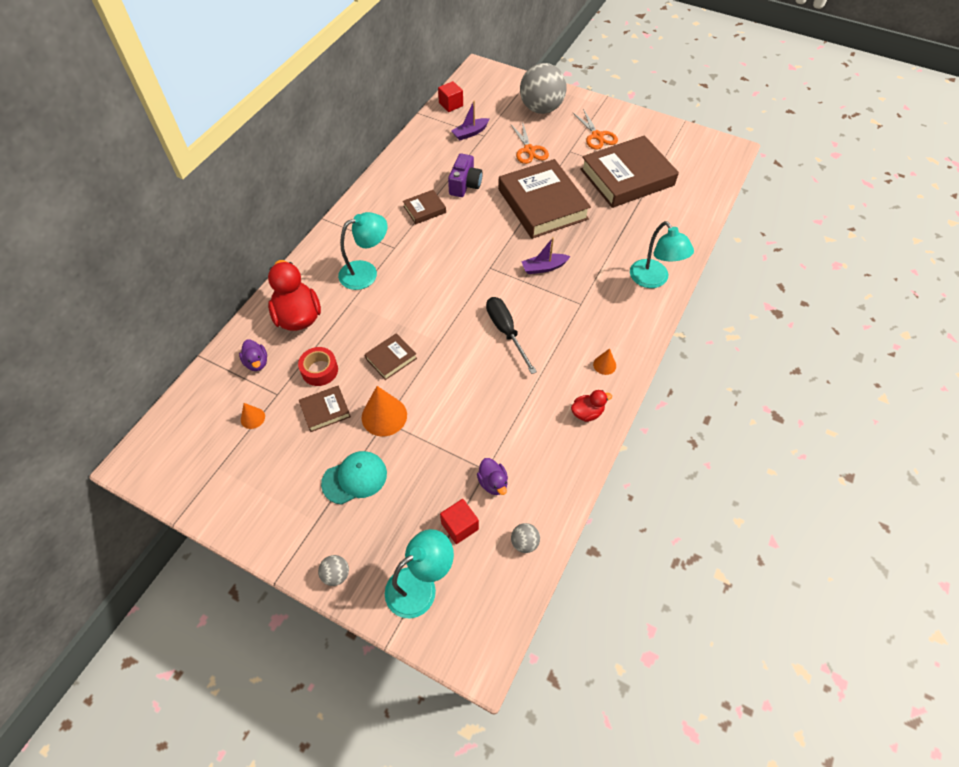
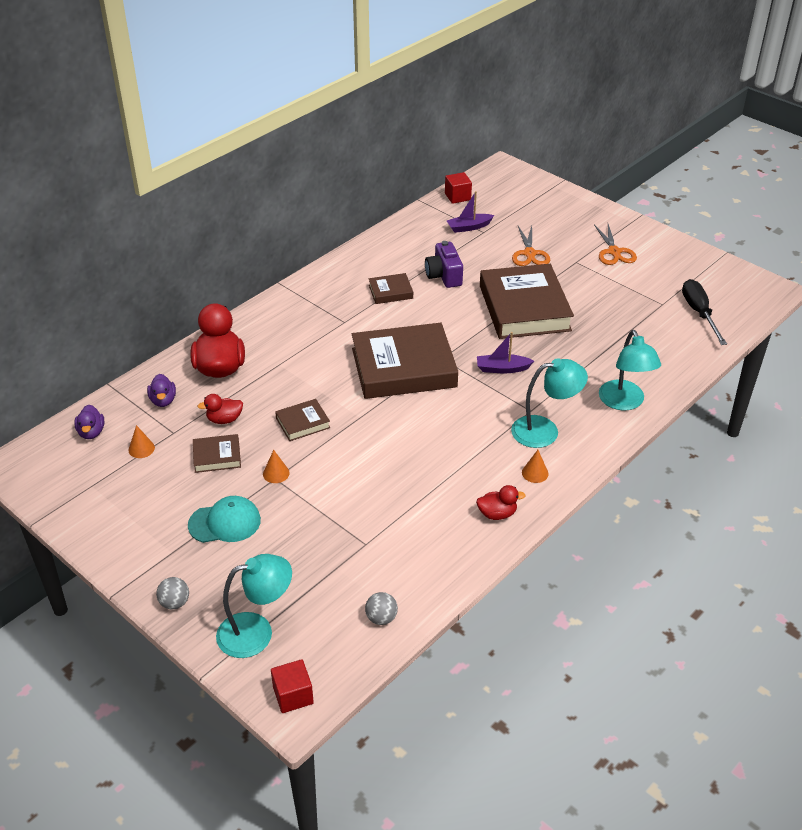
camera: 15 degrees right, 15 degrees down
red tape [298,347,338,386] -> red duck [197,394,243,424]
turquoise lamp [338,212,388,290] -> turquoise lamp moved to [511,358,588,448]
orange cone [362,386,407,436] -> orange cone [263,450,290,483], size x0.53
red cube [440,499,479,544] -> red cube moved to [271,659,314,713]
purple camera [448,153,483,197] -> purple camera turned 135 degrees clockwise [425,241,463,288]
purple duck [477,458,508,495] -> purple duck moved to [74,405,104,439]
black screwdriver [486,297,537,374] -> black screwdriver moved to [682,279,727,345]
grey ball [520,63,566,114] -> none
brown book [580,135,679,208] -> brown book moved to [352,323,458,399]

